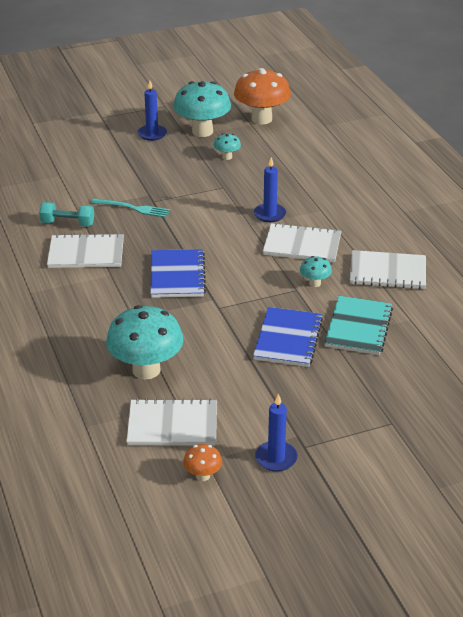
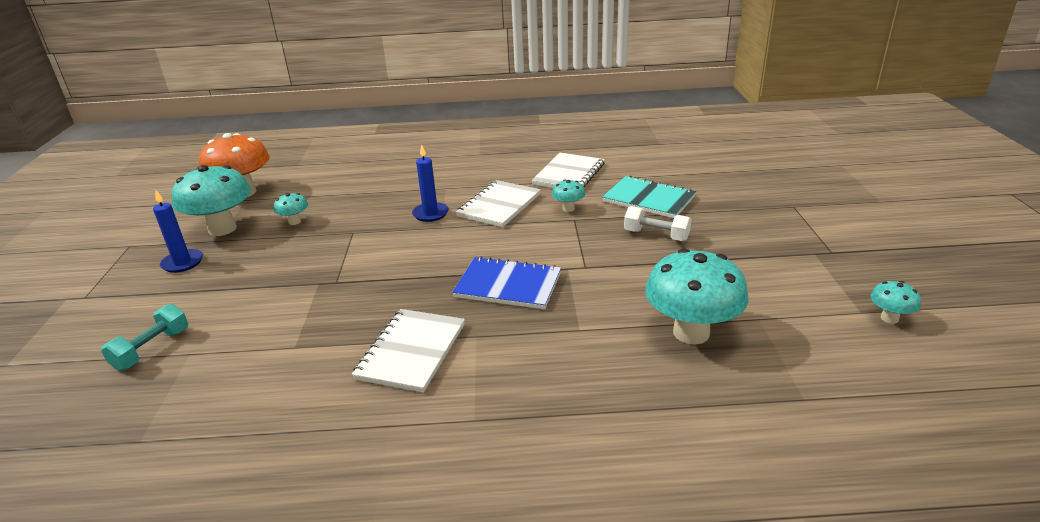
camera: 70 degrees left, 5 degrees down
turquoise dumbbell [39,202,94,227] -> turquoise dumbbell moved to [101,304,188,371]
turquoise fork [91,198,170,218] -> none
white notebook [126,398,217,446] -> none
orange mushroom [183,444,222,481] -> turquoise mushroom [871,281,921,324]
blue notebook [253,307,323,367] -> white dumbbell [624,206,691,241]
blue candle [255,394,298,472] -> none

